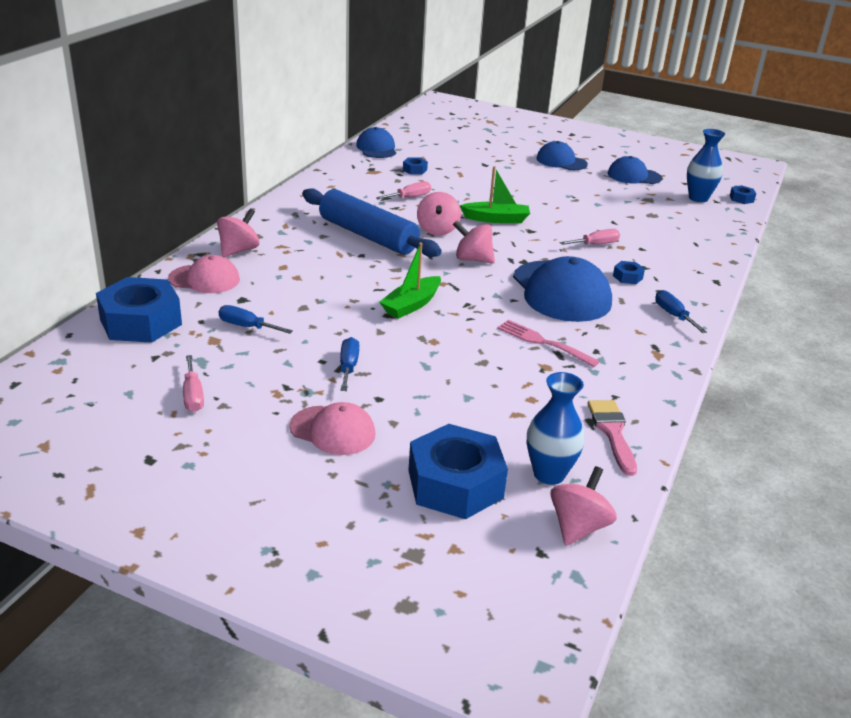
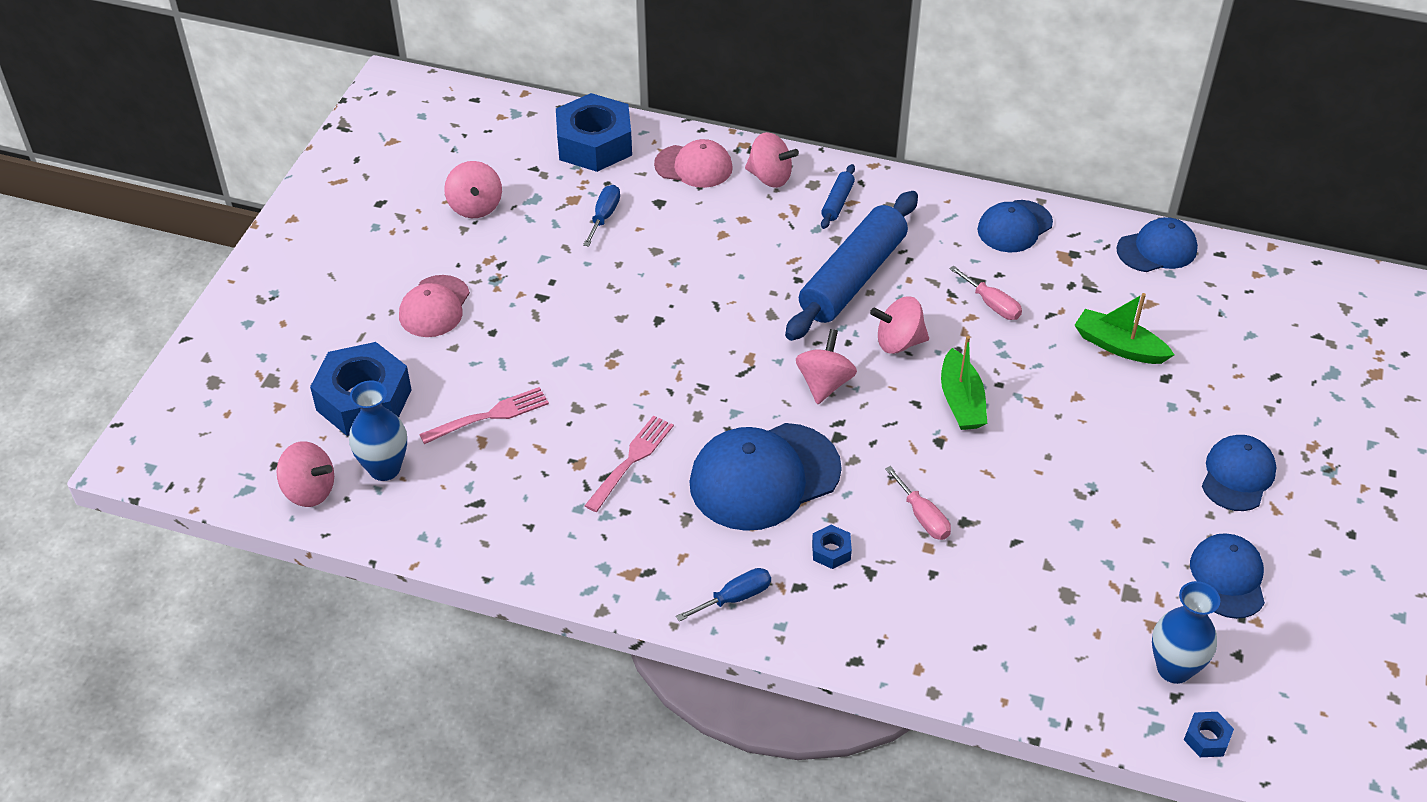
camera: 85 degrees right, 15 degrees up
pink cap [168,255,240,293] -> pink cap turned 75 degrees counterclockwise [654,139,733,188]
pink screwdriver [183,355,204,412] -> pink spinning top [444,161,502,218]
blue screwdriver [340,337,359,391] -> none
green boat [379,242,441,319] -> green boat moved to [1075,293,1174,364]
blue nut [403,157,428,174] -> none
pink brush [587,400,637,476] -> none
none -> pink fork [419,387,549,444]
none -> blue rolling pin [821,164,855,229]
none -> blue cap [977,200,1053,252]

